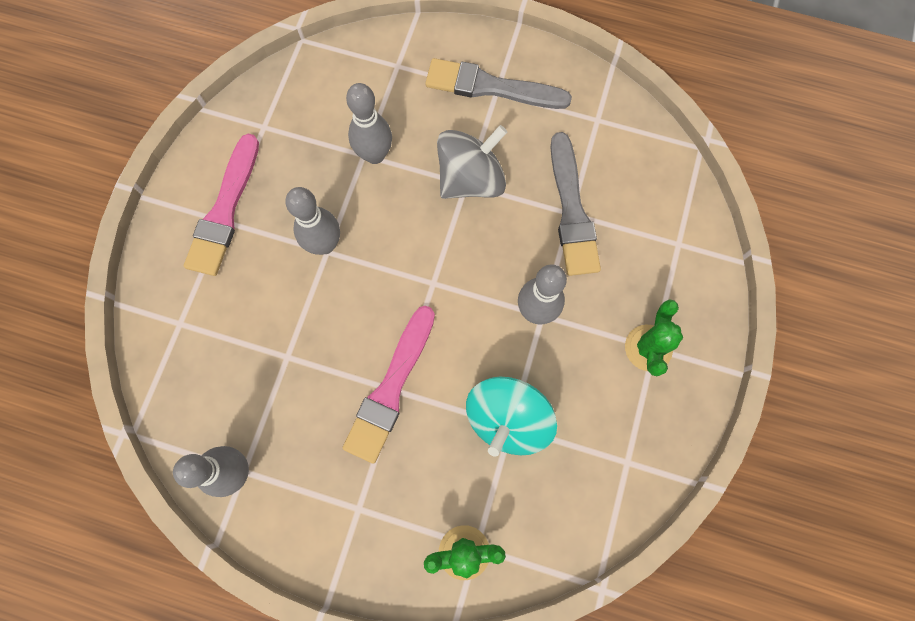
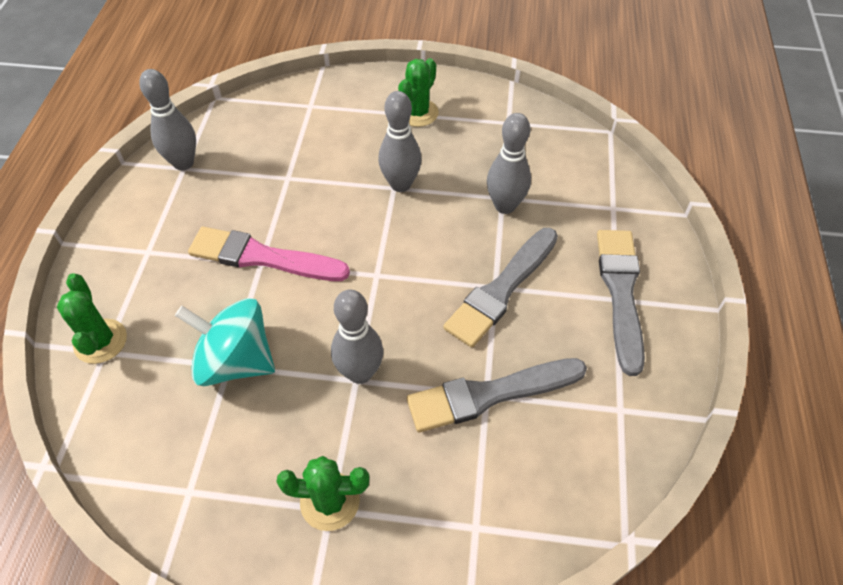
camera: 80 degrees right, 20 degrees down
pink brush [184,134,259,276] -> green cactus [398,58,439,127]
grey spinning top [437,125,507,199] -> grey brush [443,228,558,348]

